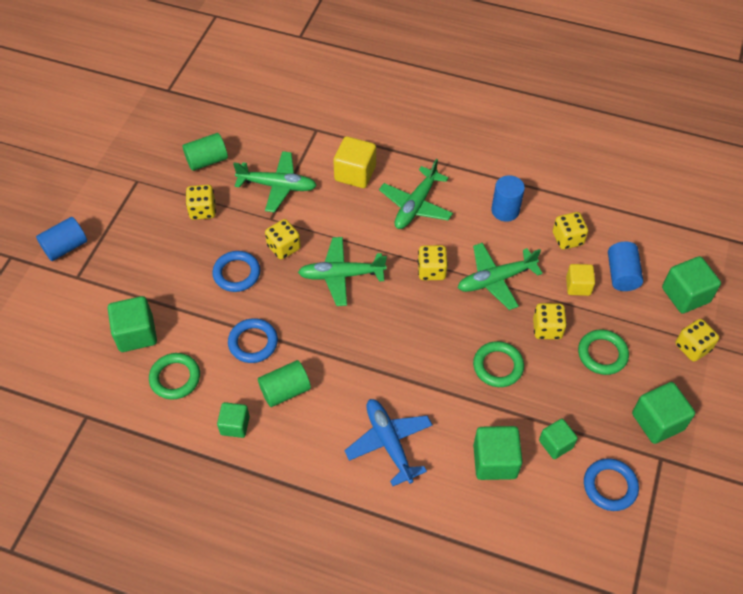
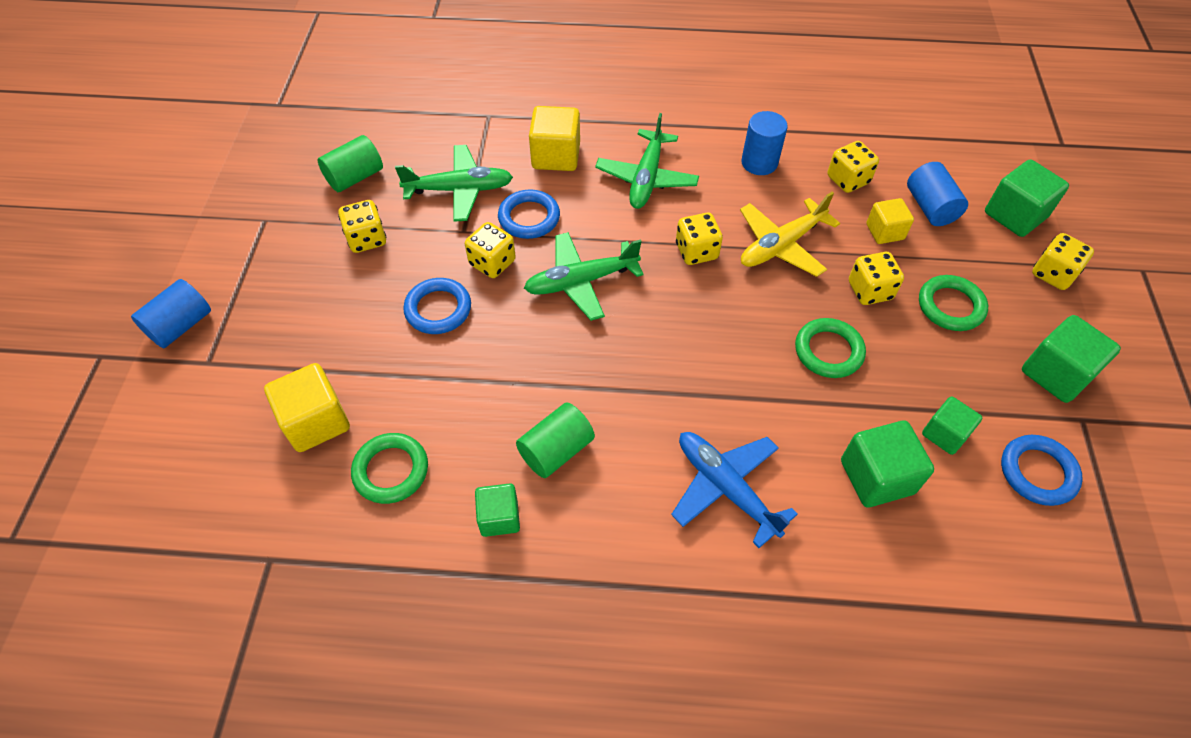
camera: 15 degrees left, 0 degrees up
green cube [107,296,157,352] -> yellow cube [264,363,350,452]
blue ring [228,318,278,363] -> blue ring moved to [498,190,560,239]
green plane [458,243,543,310] -> yellow plane [740,192,840,277]

